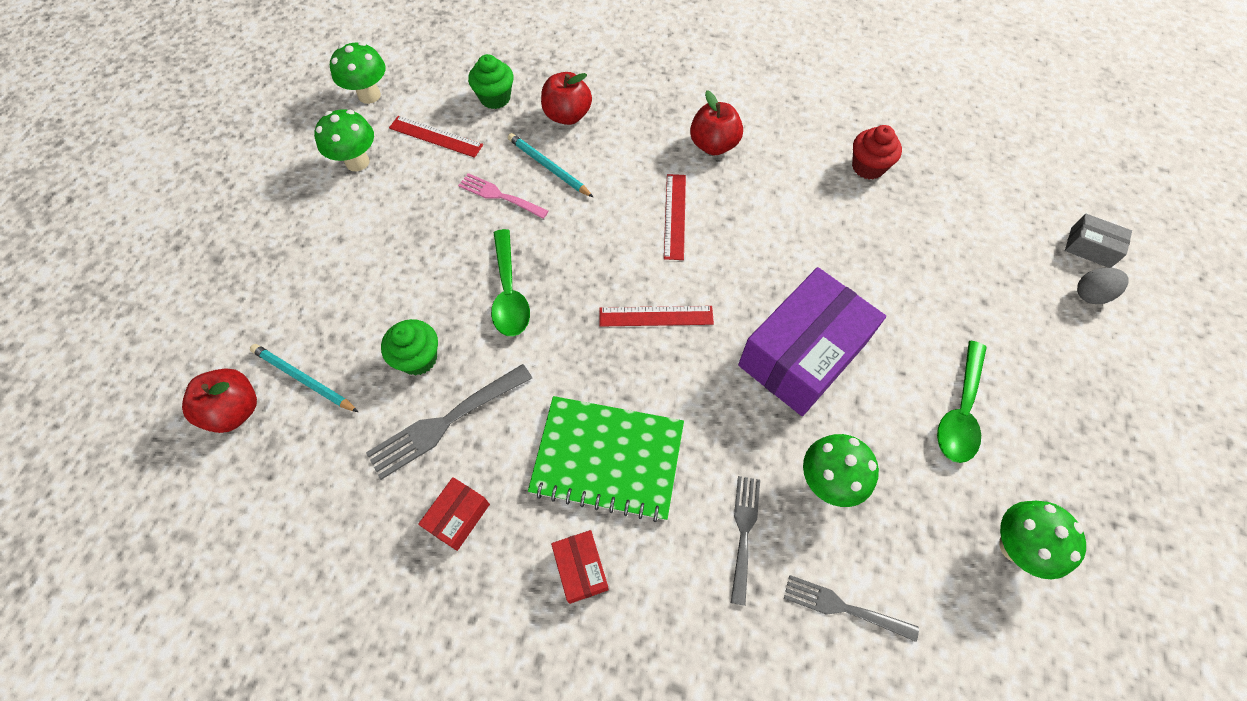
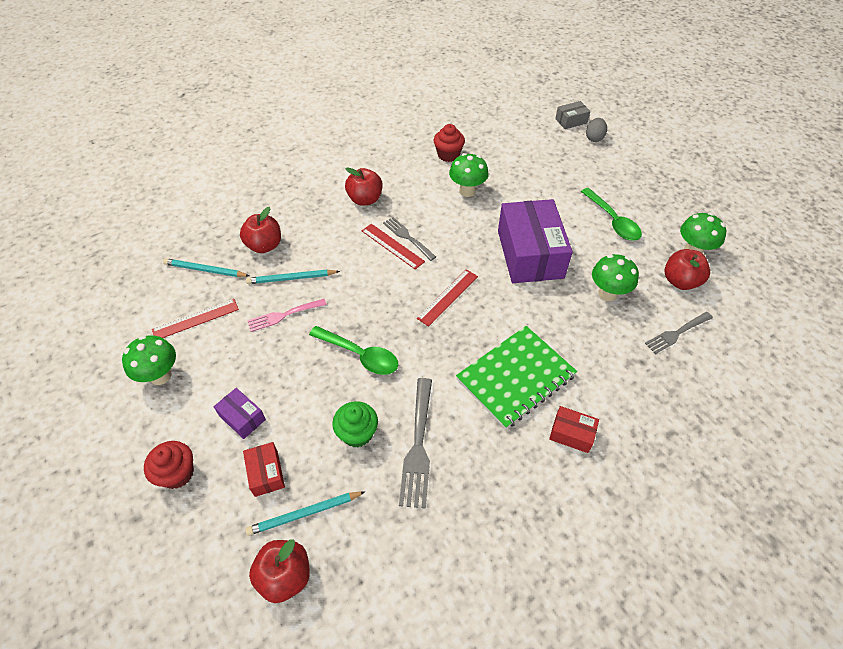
camera: 50 degrees left, 10 degrees down
green mushroom [330,42,385,104] -> green mushroom moved to [449,153,489,197]
red box [418,477,490,551] -> red box moved to [243,442,285,497]
green cupcake [468,54,513,109] -> turquoise pencil [163,258,250,277]
grey fork [731,476,760,606] -> grey fork moved to [383,217,436,261]
none -> red cupcake [144,441,194,489]
none -> purple box [214,388,266,439]
none -> red apple [664,249,710,290]

